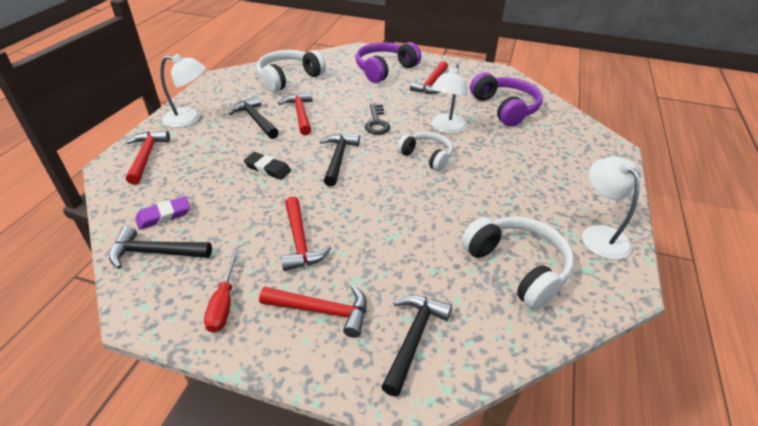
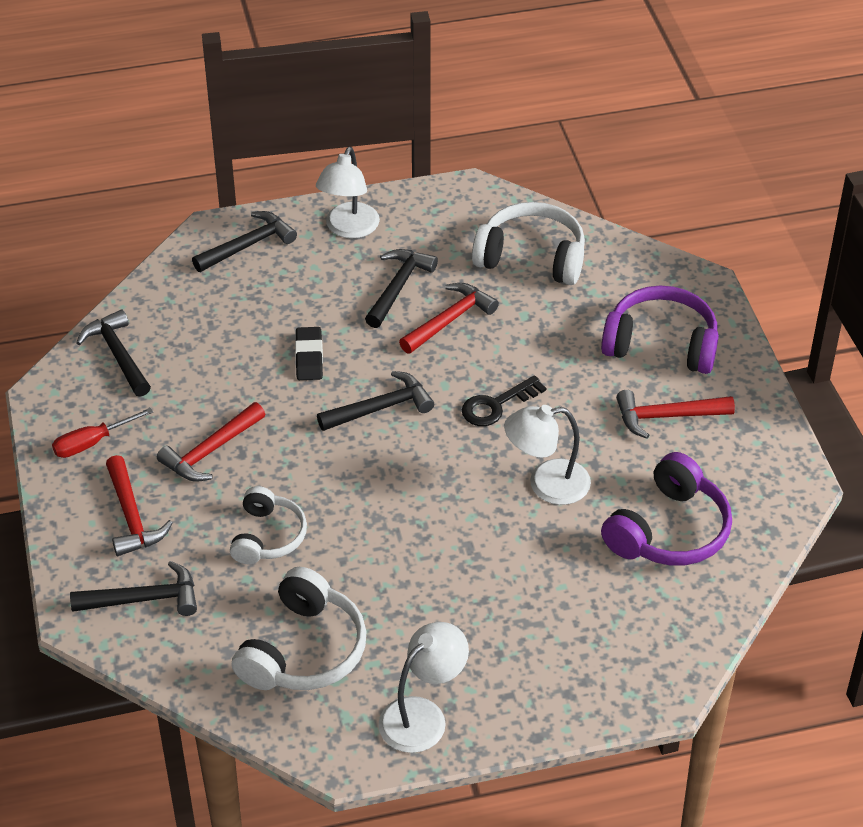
camera: 60 degrees right, 5 degrees up
red hammer [126,130,170,185] -> black hammer [192,211,297,272]
purple eraser [135,196,190,230] -> none
white lamp [160,54,206,128] -> white lamp turned 45 degrees clockwise [316,147,380,238]
white headphones [397,132,453,171] -> white headphones moved to [230,486,307,564]

